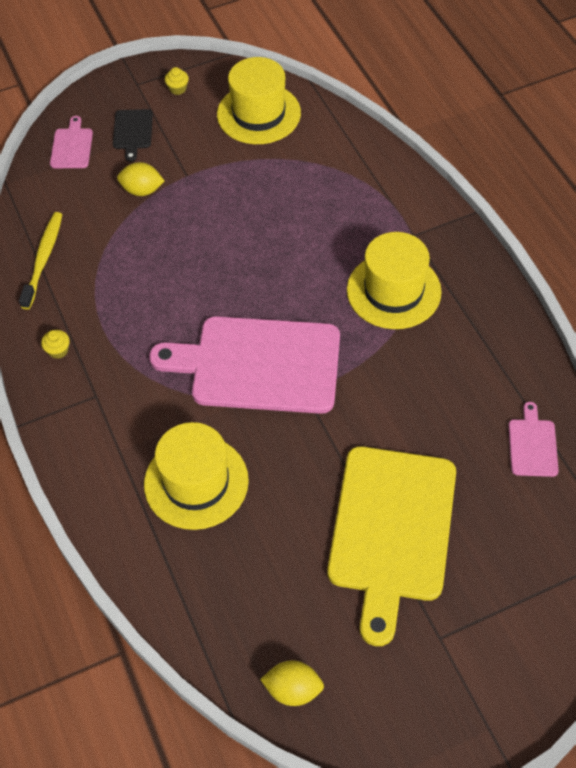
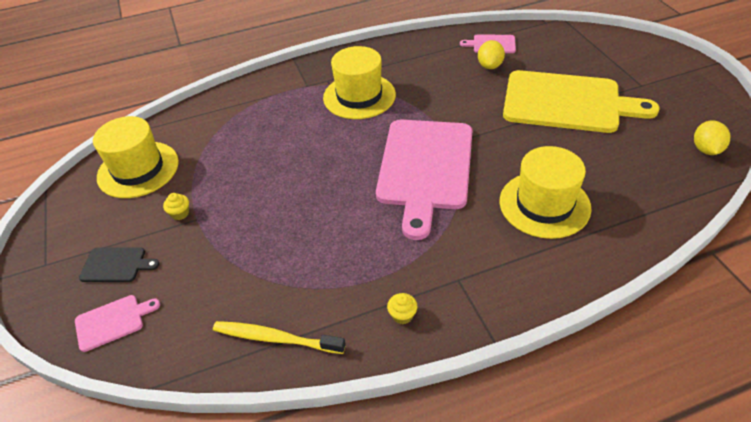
camera: 85 degrees left, 10 degrees down
pink cutting board [50,116,93,168] -> pink cutting board turned 150 degrees clockwise [75,295,160,352]
yellow lemon [117,162,165,196] -> yellow lemon moved to [478,40,505,69]
yellow cupcake [165,67,189,95] -> yellow cupcake moved to [163,193,189,220]

